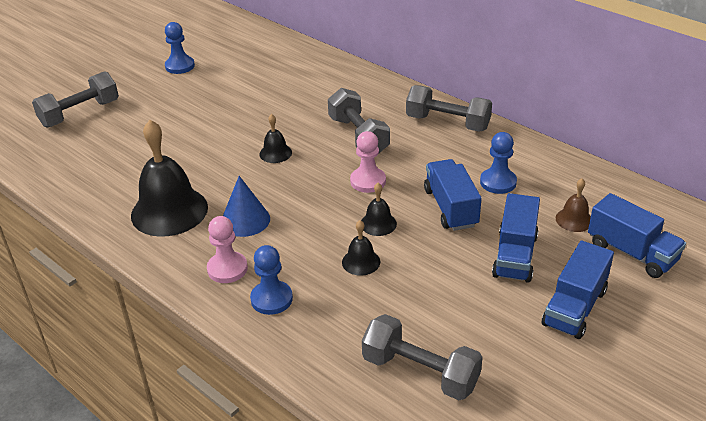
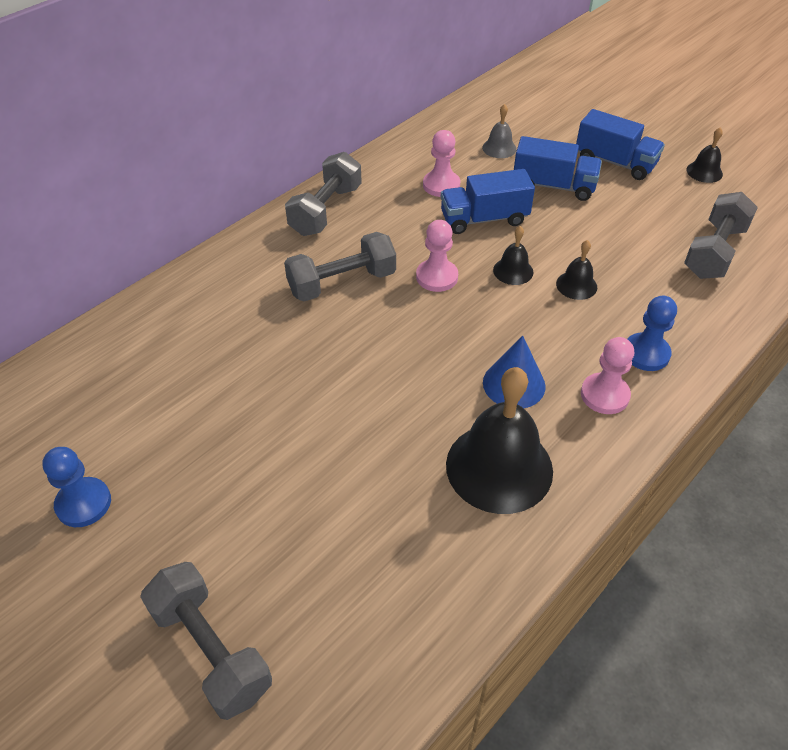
camera: 90 degrees left, 10 degrees up
black bell [259,114,292,163] -> black bell moved to [686,127,723,183]
blue pawn [480,132,517,194] -> pink pawn [423,130,461,197]
brown bell [556,178,591,232] -> grey bell [482,104,517,158]
blue truck [588,193,686,278] -> none

